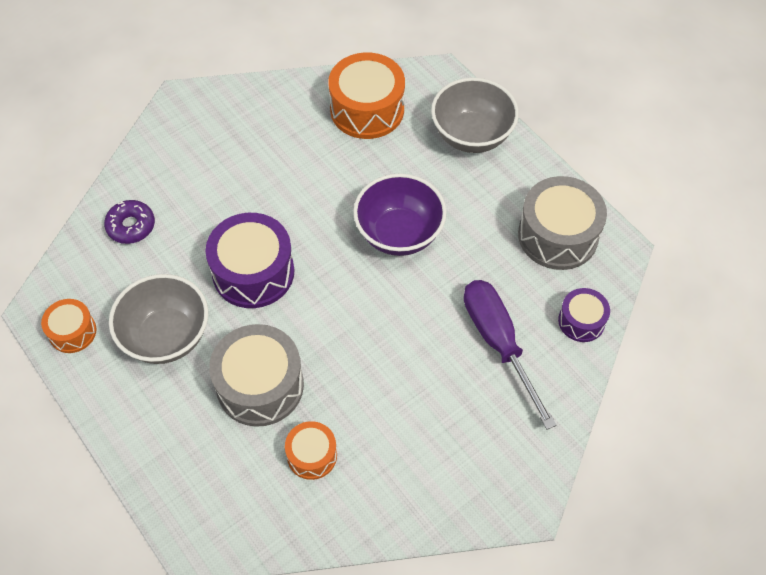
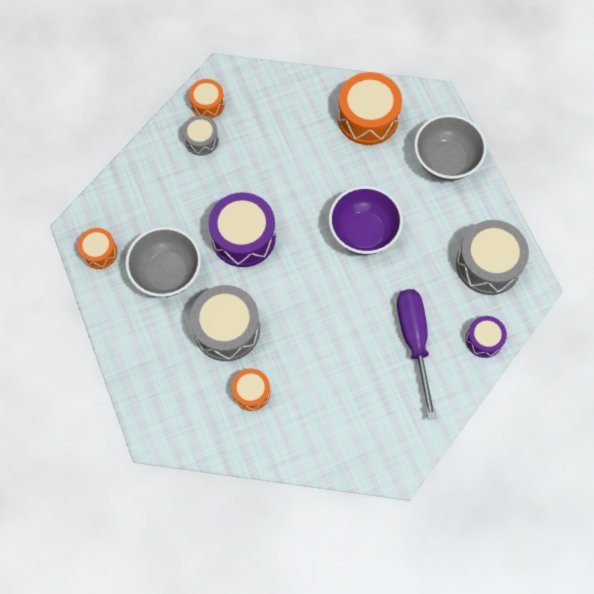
camera: 15 degrees right, 10 degrees up
purple donut [104,200,155,244] -> none
none -> grey drum [182,115,219,155]
none -> orange drum [189,79,225,118]

